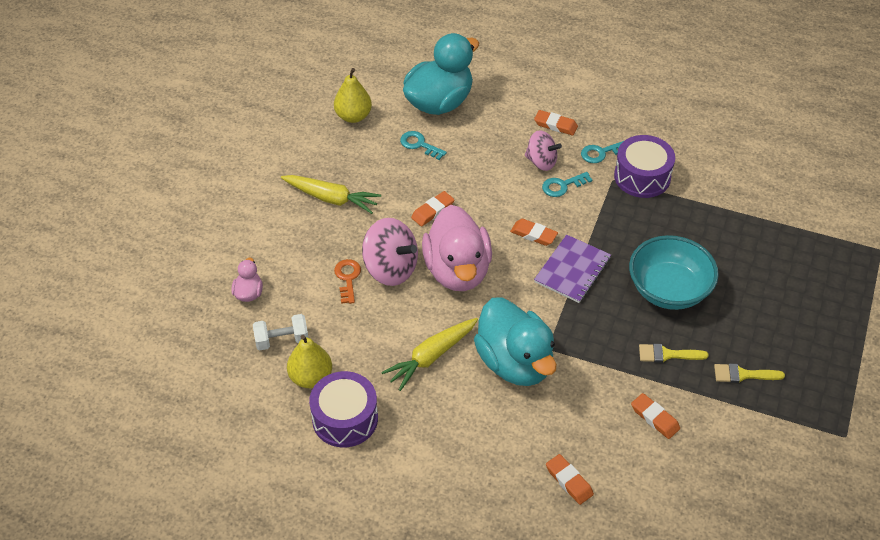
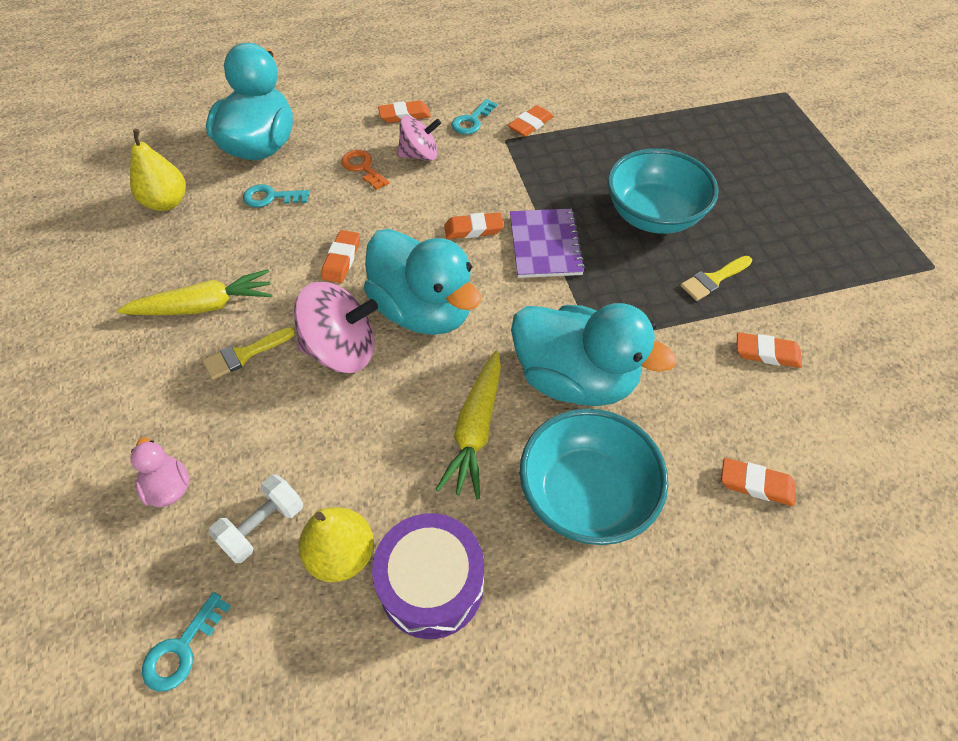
camera: 35 degrees left, 5 degrees up
orange key [334,259,361,304] -> orange key moved to [341,150,389,190]
pink duck [422,205,492,291] -> turquoise duck [364,229,481,335]
turquoise key [542,172,592,197] -> turquoise key moved to [142,592,231,692]
purple drum [614,135,675,198] -> orange eraser [508,105,553,137]
yellow brush [714,363,785,383] -> yellow brush moved to [203,327,295,380]
none -> turquoise bowl [520,408,668,545]

